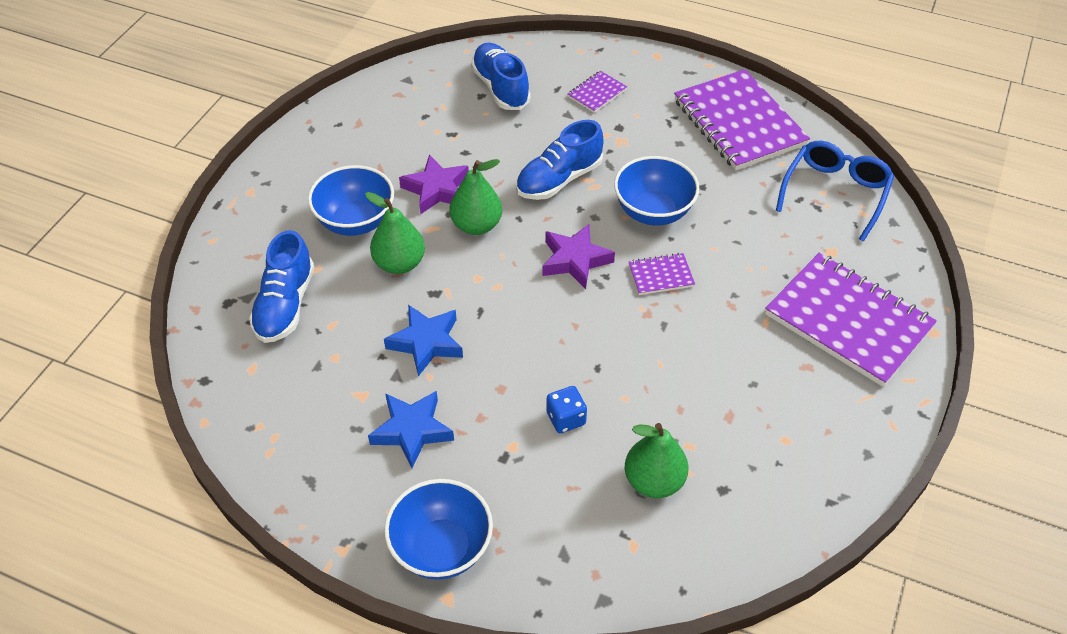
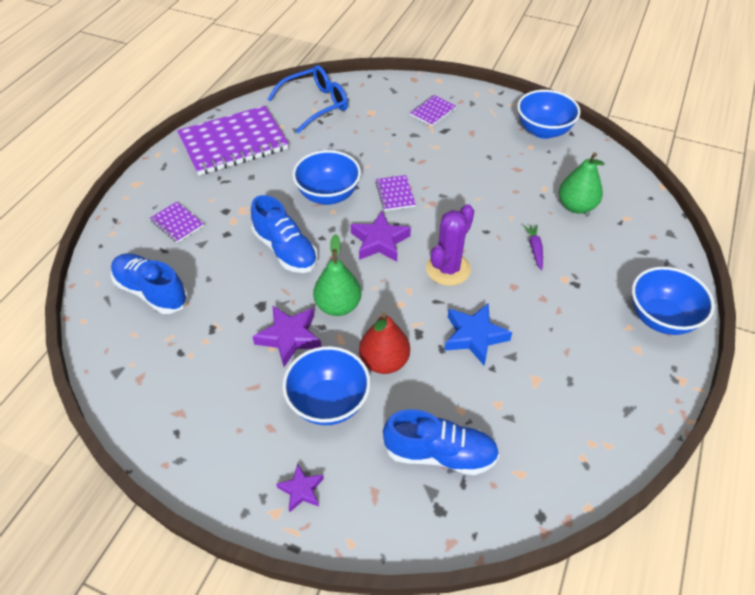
camera: 90 degrees left, 0 degrees up
green pear [365,192,425,274] -> red pear [359,312,410,374]
blue star [368,391,454,468] -> none
blue shoe [471,43,531,110] -> blue shoe turned 60 degrees clockwise [111,253,188,314]
blue dice [546,386,587,433] -> purple carrot [523,225,543,270]
purple notebook [765,253,937,387] -> purple notebook [410,95,456,126], size x0.44
blue glasses [776,141,894,242] -> blue glasses turned 120 degrees clockwise [267,65,348,134]
none -> purple star [276,464,324,512]
none -> purple cactus [426,204,474,286]
none -> blue bowl [517,90,580,139]

